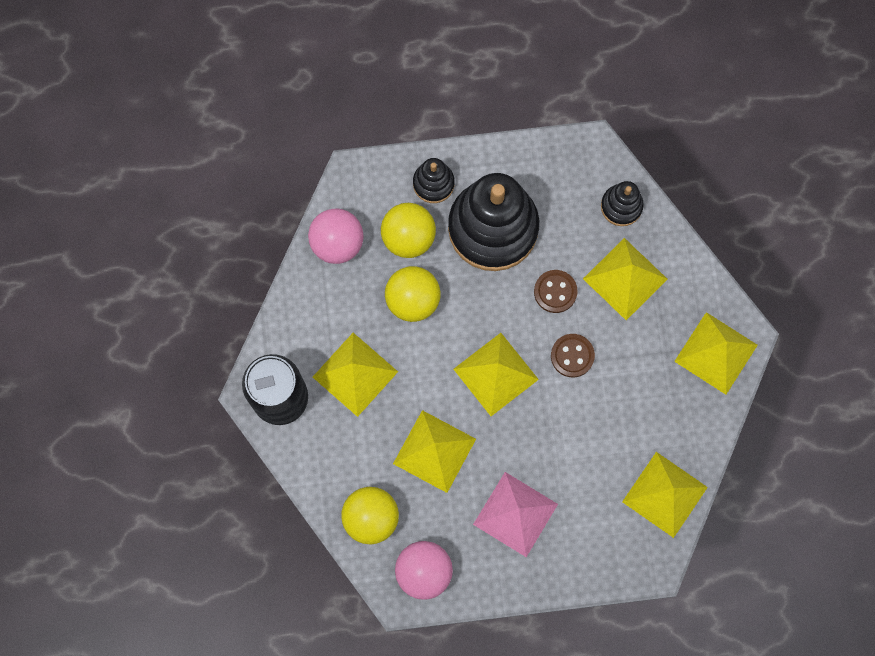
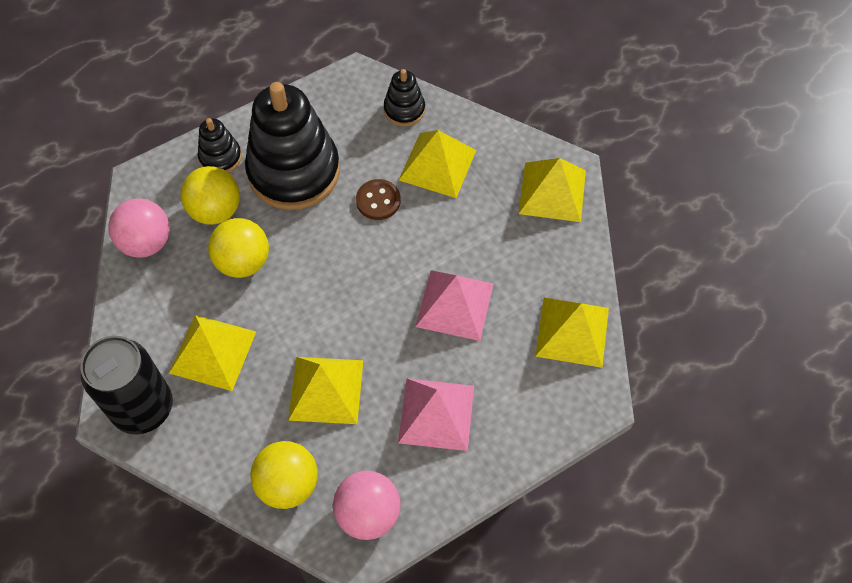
camera: 25 degrees left, 15 degrees down
yellow pyramid [454,333,539,416] -> none
brown button [551,334,595,378] -> none
none -> pink pyramid [415,270,494,341]

